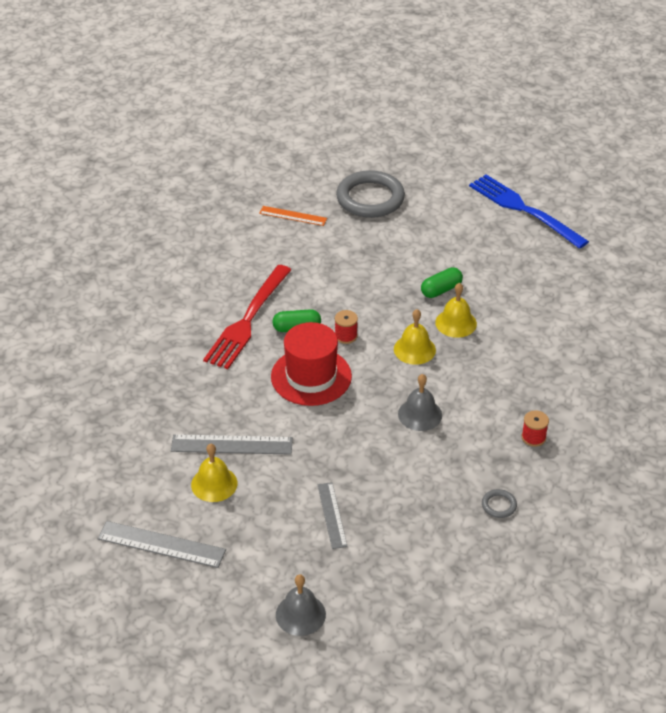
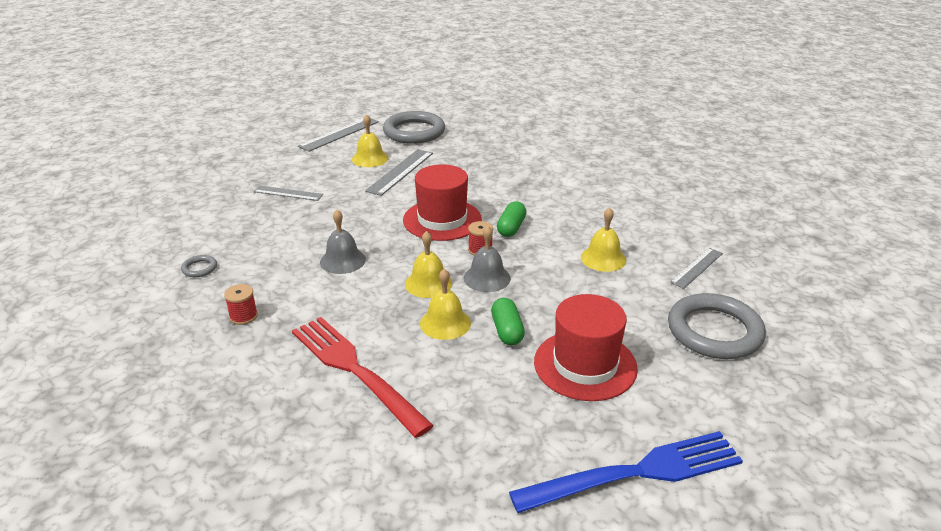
camera: 115 degrees right, 10 degrees down
red fork [203,265,291,369] -> red fork moved to [292,317,434,438]
orange ruler [259,206,327,226] -> grey ruler [670,248,723,289]
grey bell [276,574,326,636] -> grey bell moved to [464,226,511,292]
none -> grey ring [383,111,445,144]
none -> red hat [534,294,638,401]
none -> yellow bell [581,207,626,272]

